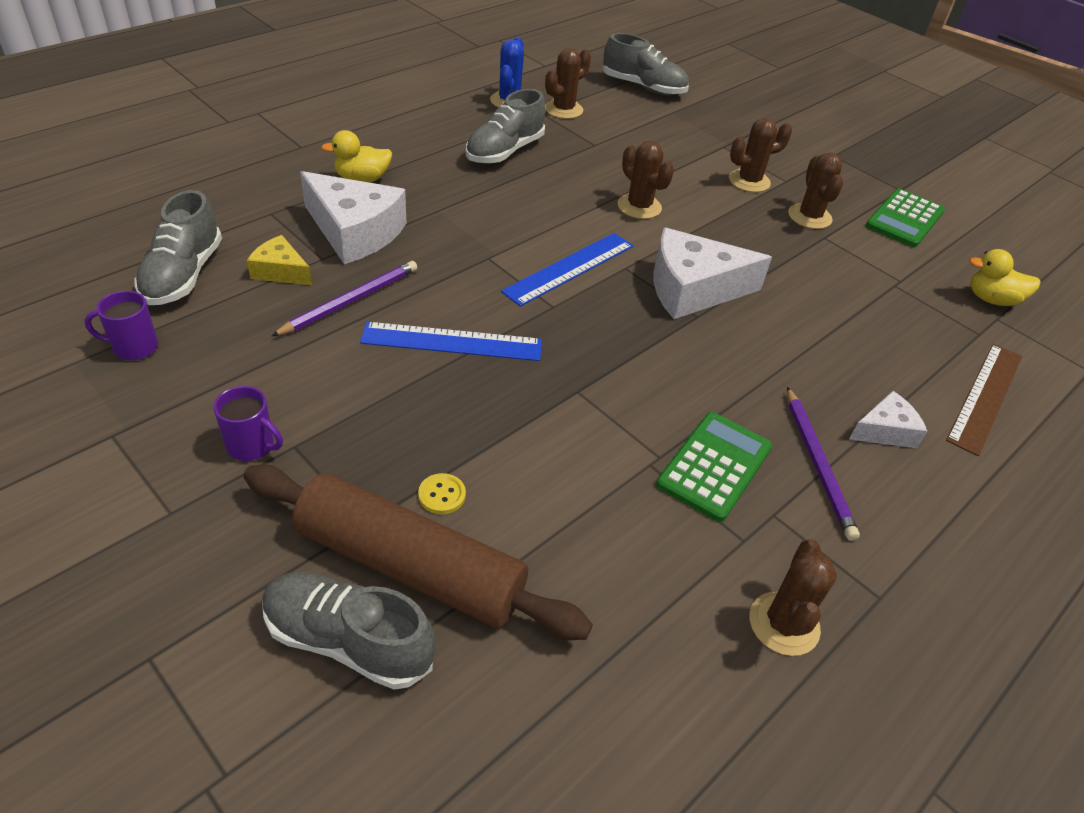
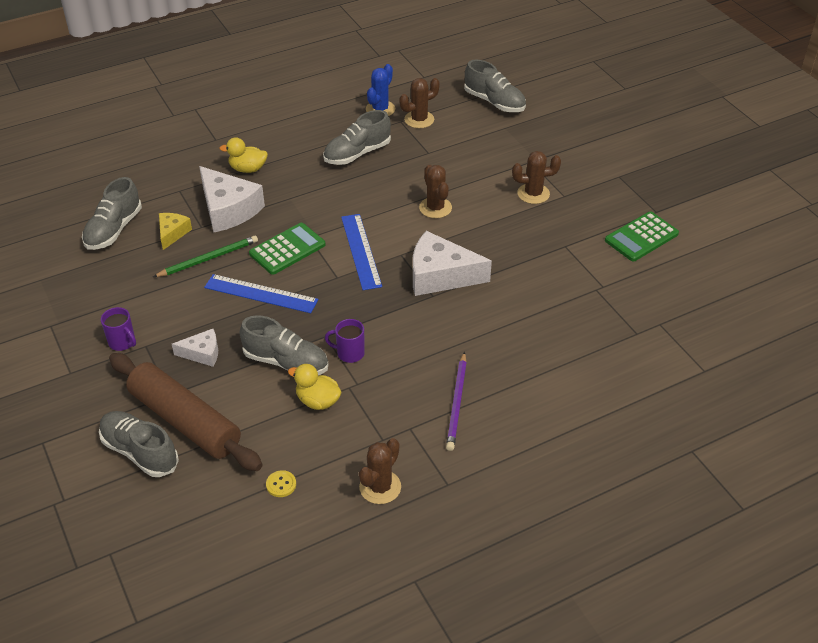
camera: 20 degrees right, 0 degrees up
purple mug [84,291,158,360] -> purple mug moved to [325,319,365,363]
yellow cheese [247,235,312,285] -> yellow cheese turned 60 degrees clockwise [159,213,192,250]
purple pencil [272,261,417,336] -> green pencil [153,235,258,277]
yellow button [418,473,466,514] -> yellow button moved to [266,470,296,497]
blue ruler [501,233,633,307] -> blue ruler turned 75 degrees counterclockwise [341,214,382,290]
green calculator [656,412,772,522] -> green calculator moved to [249,223,325,275]
brown cactus [788,152,843,229] -> none
white cheese [849,391,927,448] -> white cheese moved to [172,329,218,367]
brown ruler [946,344,1022,456] -> none
yellow duck [969,249,1040,306] -> yellow duck moved to [288,364,341,410]
none -> grey shoe [240,315,329,375]

